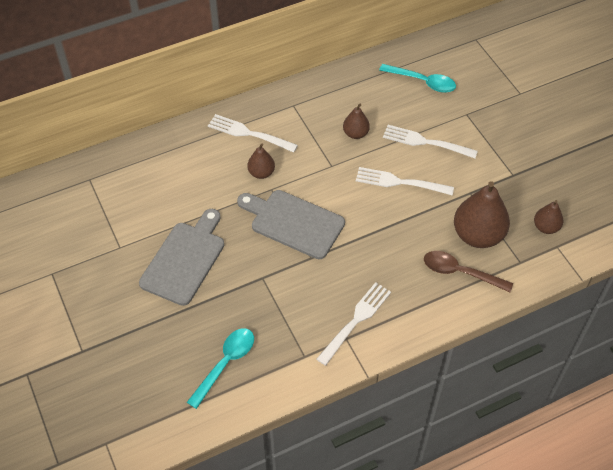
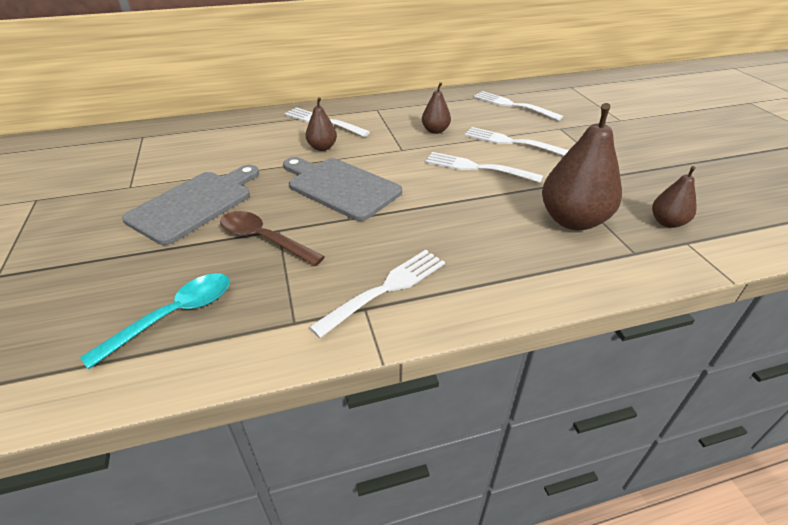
camera: 10 degrees right, 15 degrees down
turquoise spoon [379,64,456,93] -> white fork [474,91,563,121]
brown spoon [424,251,513,292] -> brown spoon moved to [220,211,325,266]

